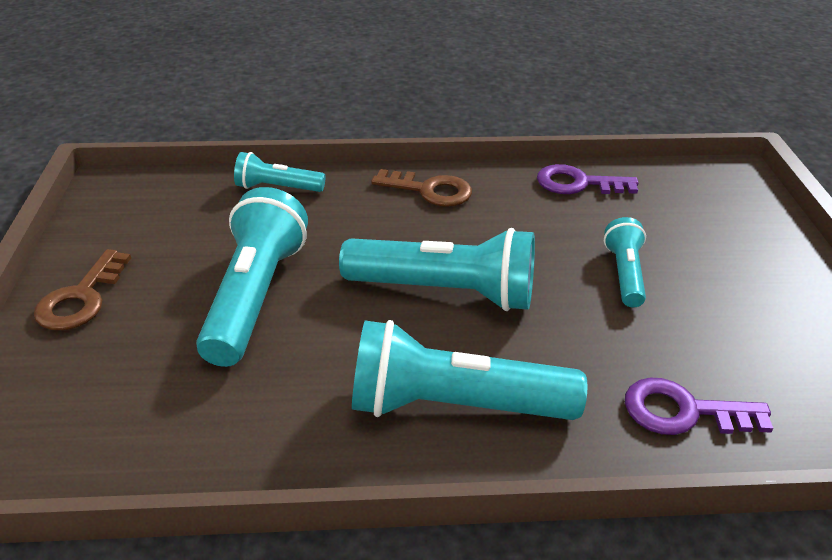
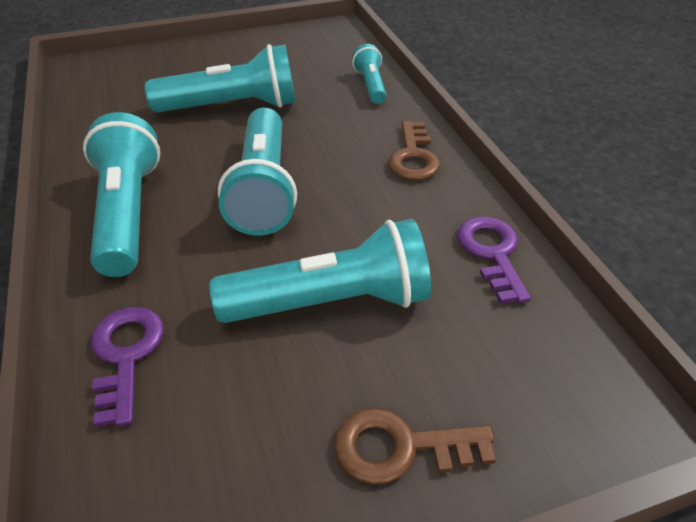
camera: 75 degrees right, 5 degrees up
brown key [34,249,131,330] -> brown key moved to [334,408,496,485]
turquoise flashlight [604,217,646,307] -> turquoise flashlight [209,219,431,323], size x1.84

